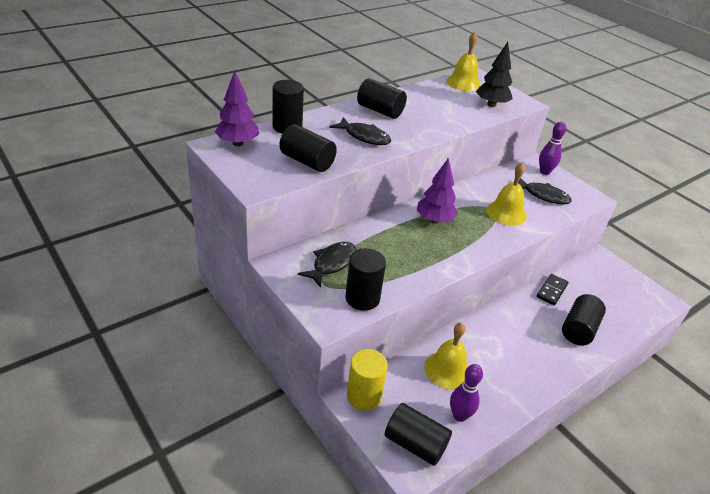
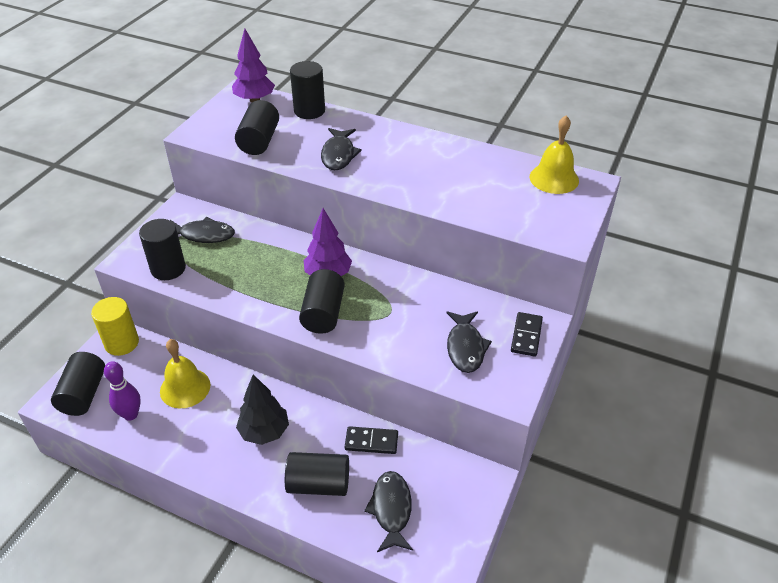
camera: 65 degrees right, 5 degrees up
black cylinder [357,78,407,119] -> black cylinder moved to [299,269,345,334]
black tree [476,42,513,107] -> black tree moved to [236,374,289,445]
yellow bell [487,162,527,226] -> none
purple bowling pin [539,121,566,175] -> black domino [511,312,543,357]
none -> black fish [364,471,413,552]

